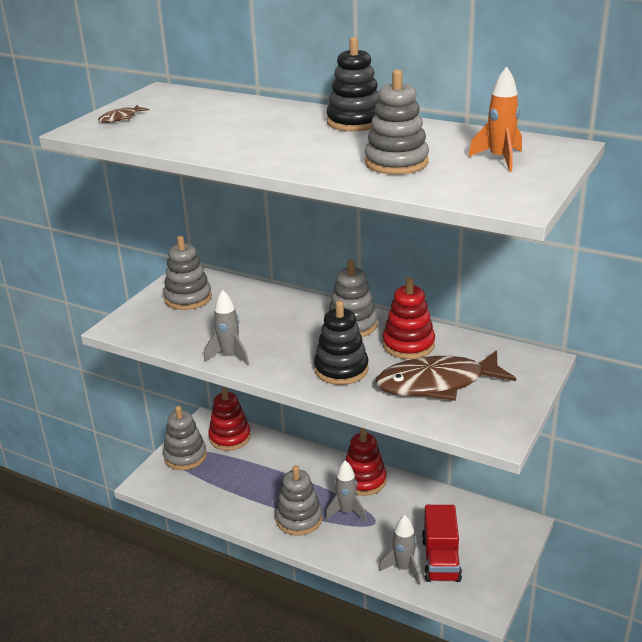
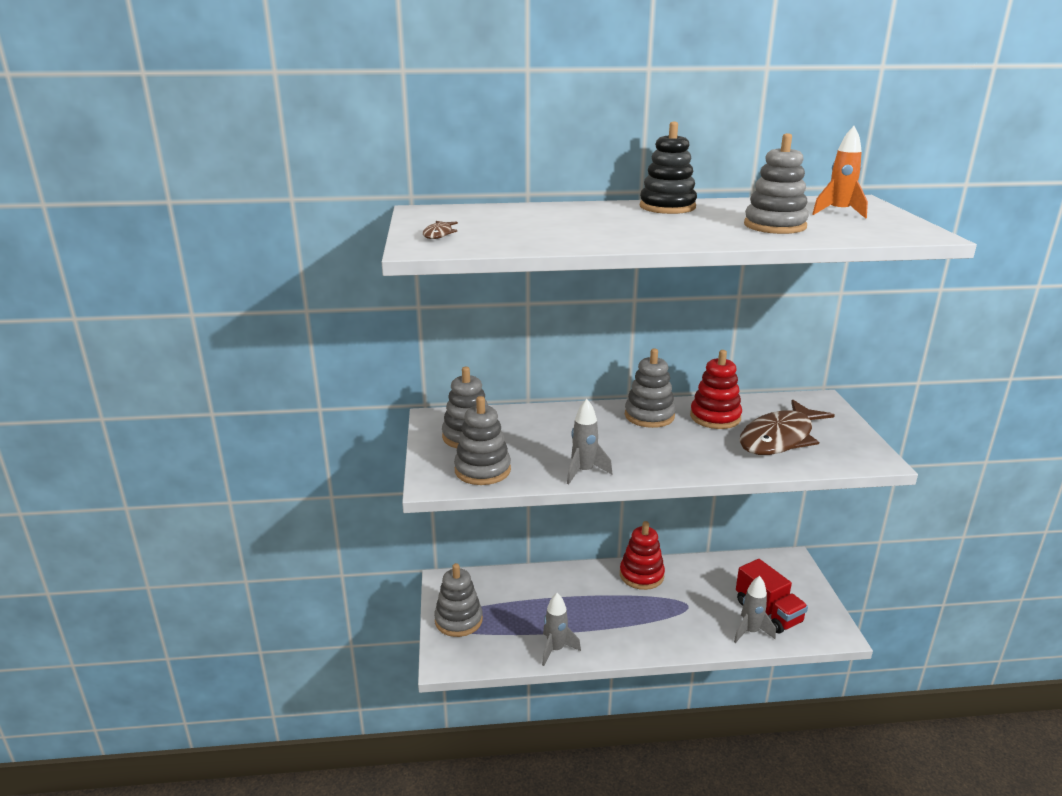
camera: 35 degrees left, 5 degrees down
red stacking toy [208,387,251,451] -> none
grey stacking toy [275,465,322,536] -> grey stacking toy moved to [454,396,511,485]
black stacking toy [314,301,369,385] -> none
grey rocket [325,460,367,522] -> grey rocket moved to [542,593,581,666]

